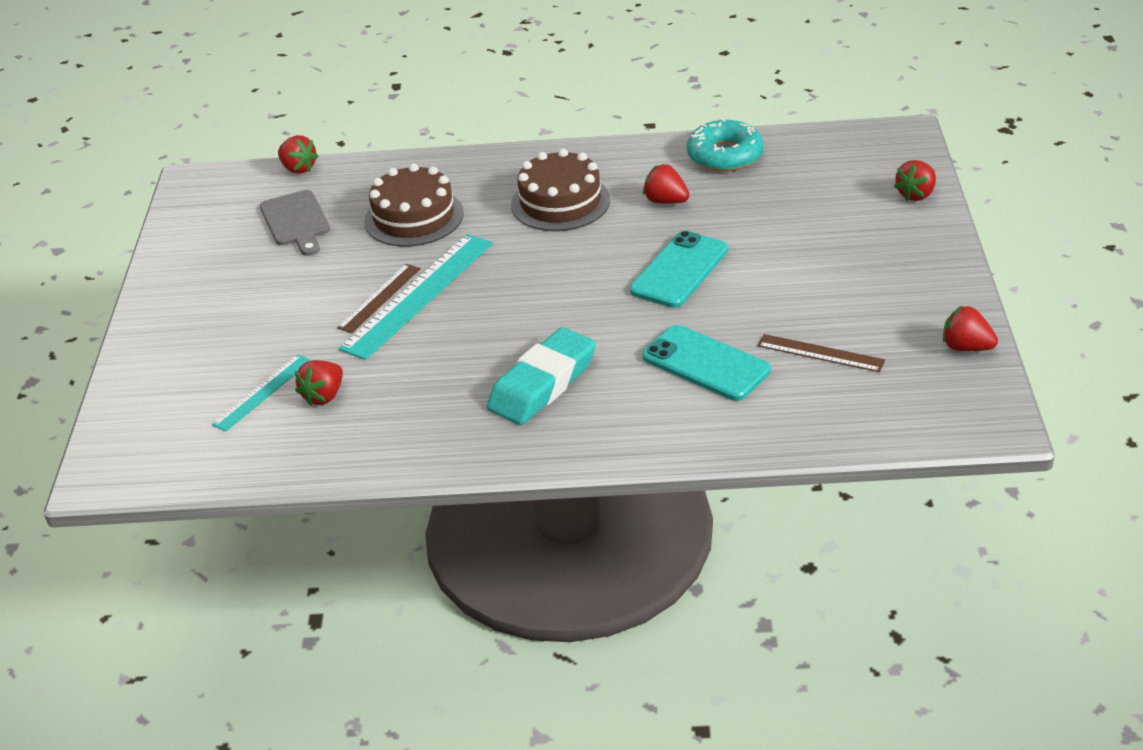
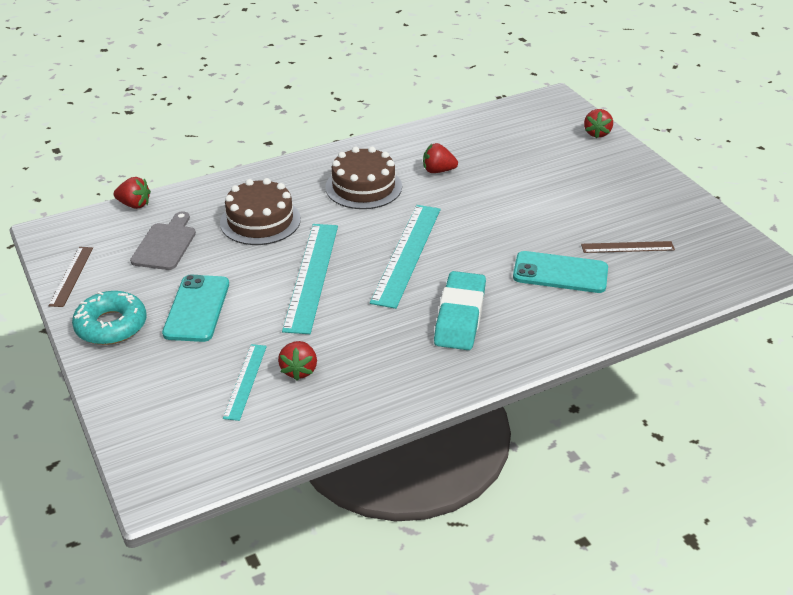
camera: 30 degrees left, 0 degrees up
grey cutting board [260,190,330,256] -> grey cutting board turned 120 degrees counterclockwise [130,212,196,270]
brown ruler [337,264,421,333] -> brown ruler moved to [48,247,93,307]
turquoise phone [630,231,728,308] -> turquoise phone moved to [162,275,229,342]
turquoise donut [687,118,764,172] -> turquoise donut moved to [72,291,147,345]
red strawberry [943,306,998,351] -> none
none -> turquoise ruler [370,205,441,309]

